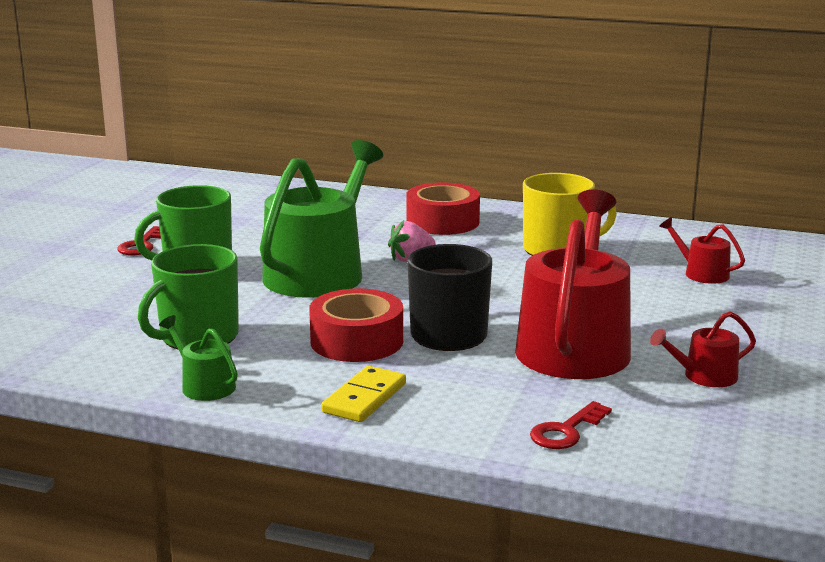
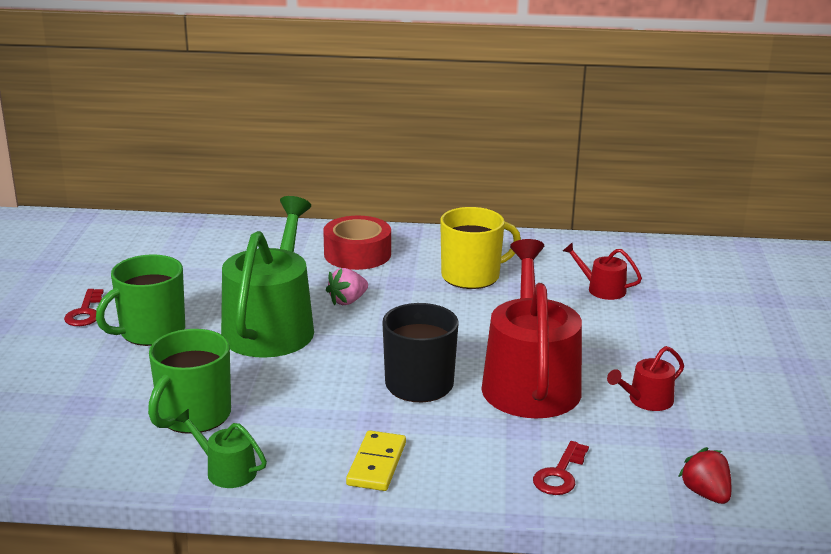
camera: 15 degrees left, 5 degrees up
red tape [309,288,403,362] -> none
none -> red strawberry [678,447,731,504]

